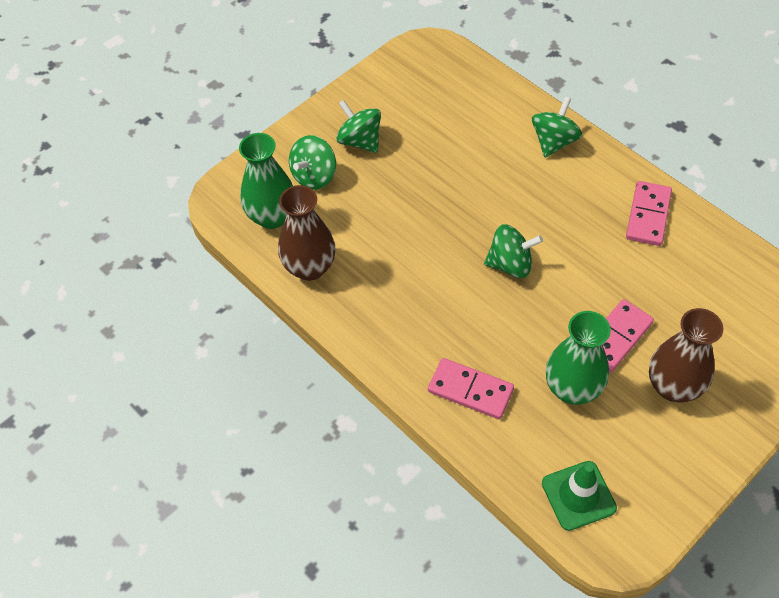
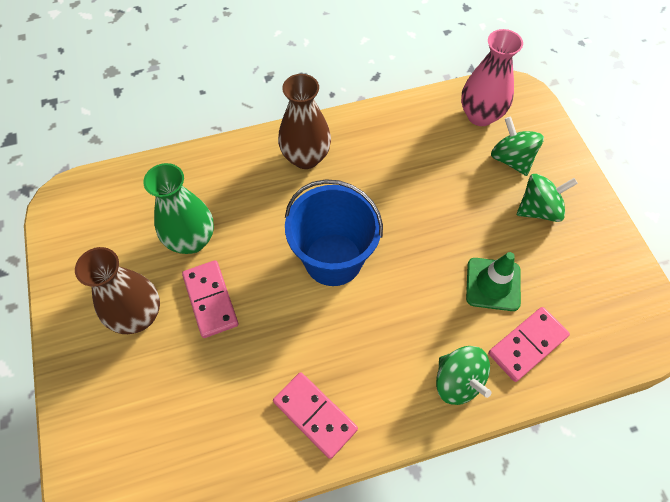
camera: 115 degrees right, 5 degrees up
green vase [239,133,293,229] -> pink vase [461,29,523,126]
brown vase [278,185,336,281] -> brown vase moved to [278,74,331,169]
pink domino [428,358,514,419] -> pink domino moved to [488,307,570,382]
green spinning top [484,224,543,278] -> blue bucket [285,179,383,286]
green traffic cone [542,461,617,531] -> green traffic cone moved to [466,252,521,311]

